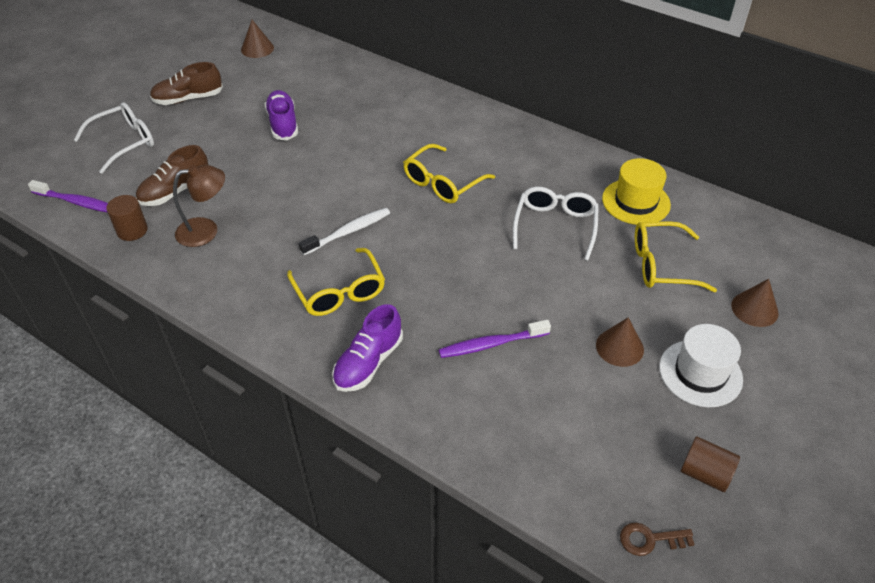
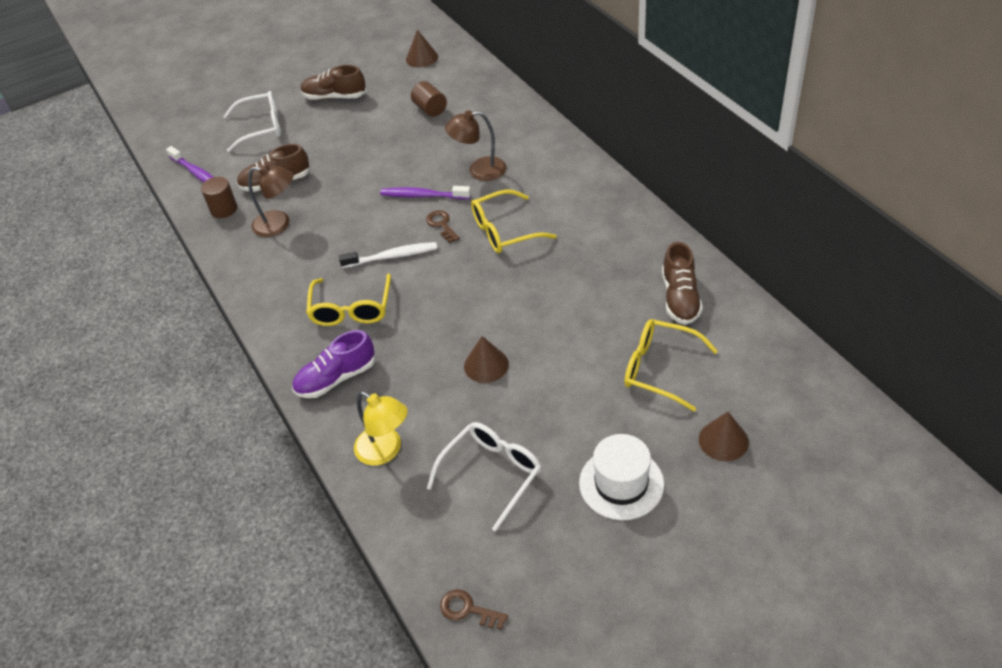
camera: 30 degrees right, 0 degrees up
purple shoe [265,90,298,141] -> none
purple toothbrush [439,320,551,358] -> purple toothbrush moved to [380,186,471,199]
white glasses [513,187,599,261] -> white glasses moved to [427,422,541,532]
brown cone [596,317,644,367] -> brown cone moved to [464,336,509,383]
yellow hat [602,158,671,225] -> brown shoe [662,242,703,325]
brown cylinder [681,436,740,492] -> brown cylinder moved to [411,81,447,117]
none -> yellow lamp [354,391,408,466]
none -> brown key [426,210,460,243]
none -> brown lamp [445,110,507,181]

